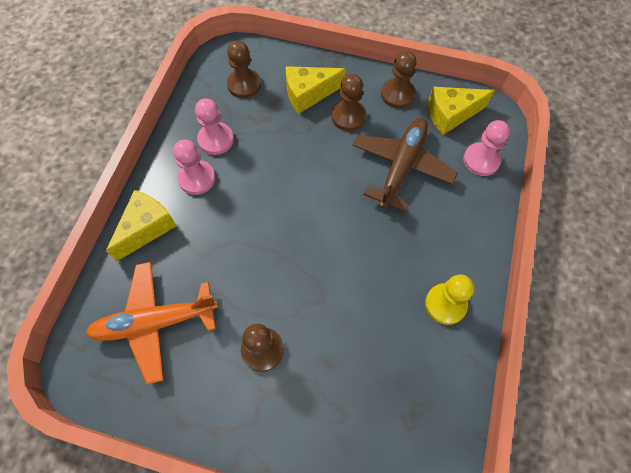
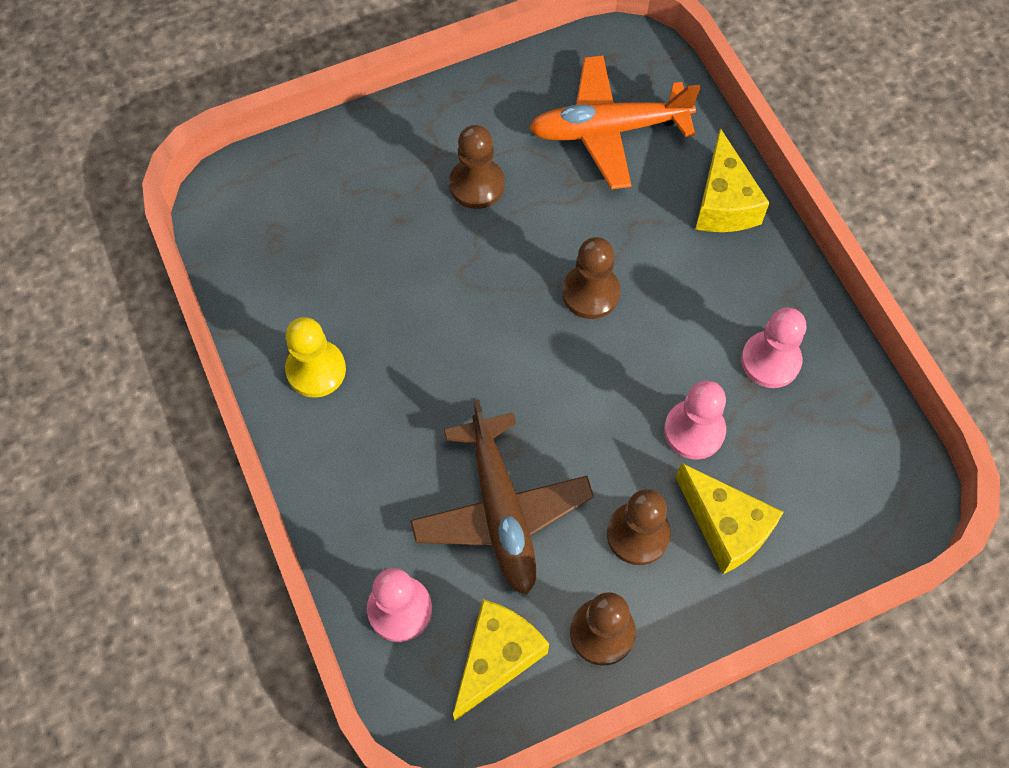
camera: 140 degrees right, 0 degrees up
orange plane [86,262,218,384] -> orange plane turned 135 degrees counterclockwise [529,55,700,189]
pink pawn [173,140,215,195] -> pink pawn moved to [664,381,726,460]
brown pawn [227,41,261,98] -> brown pawn moved to [562,237,620,319]
yellow cheese [286,66,346,114] -> yellow cheese turned 105 degrees clockwise [676,463,783,574]

